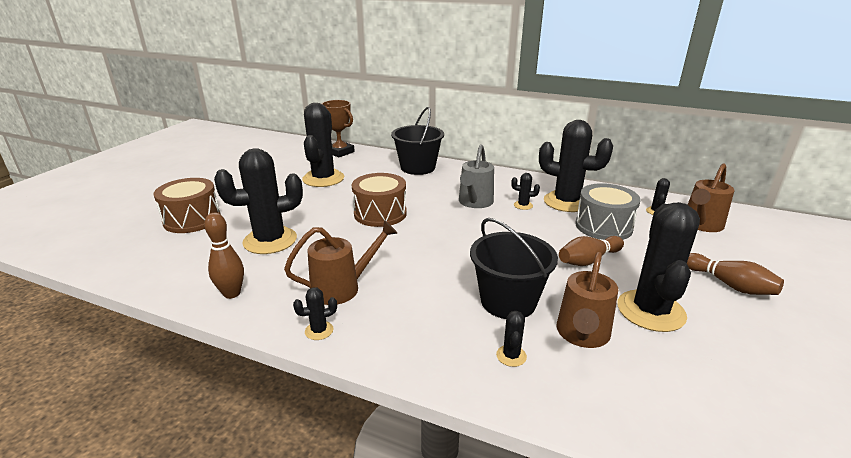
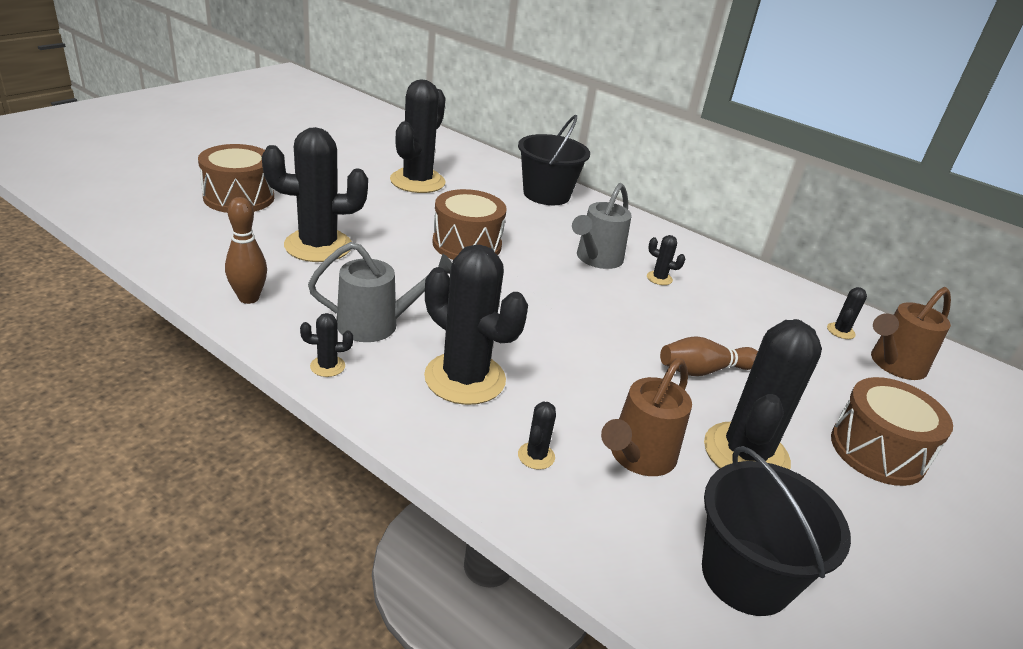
camera: 10 degrees right, 5 degrees up
brown watering can [284,220,397,305] -> grey watering can [308,242,452,342]
brown trophy [322,100,355,157] -> none
black bucket [470,218,558,319] -> black bucket moved to [702,446,851,616]
black cactus [539,120,613,212] -> black cactus moved to [424,244,528,405]
grey drum [575,183,641,240] -> none
brown bowling pin [687,253,784,295] -> brown drum [831,377,953,486]

